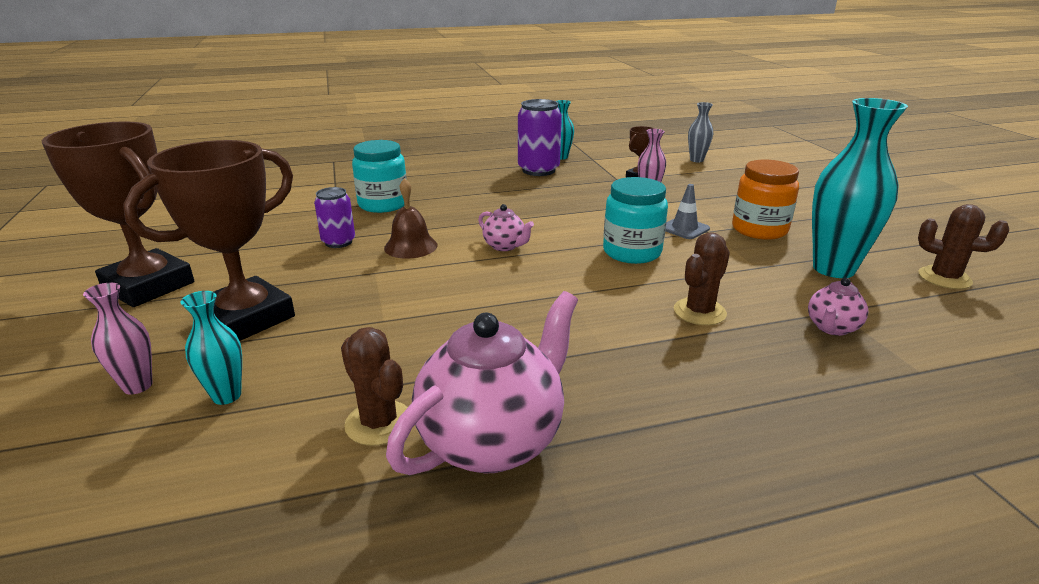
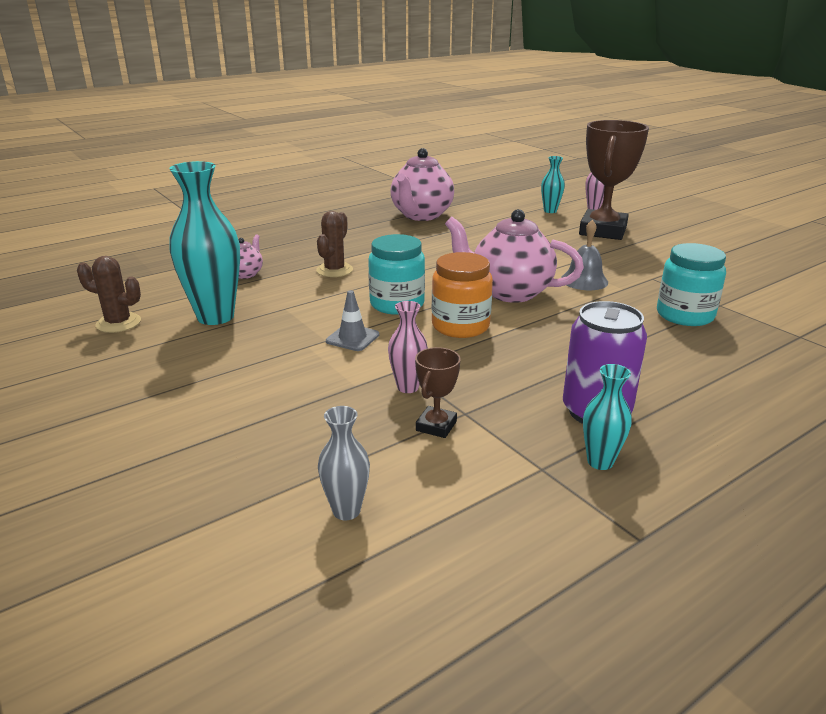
camera: 160 degrees right, 0 degrees up
brown trophy [41,122,194,307] -> none
purple can [314,187,355,248] -> none
brown cactus [341,327,408,446] -> none
brown bell [384,178,437,259] -> grey bell [561,220,608,290]
pink teapot [478,204,534,251] -> pink teapot [445,209,584,303], size x2.10
orange jar [732,160,799,240] -> orange jar moved to [432,252,493,338]

